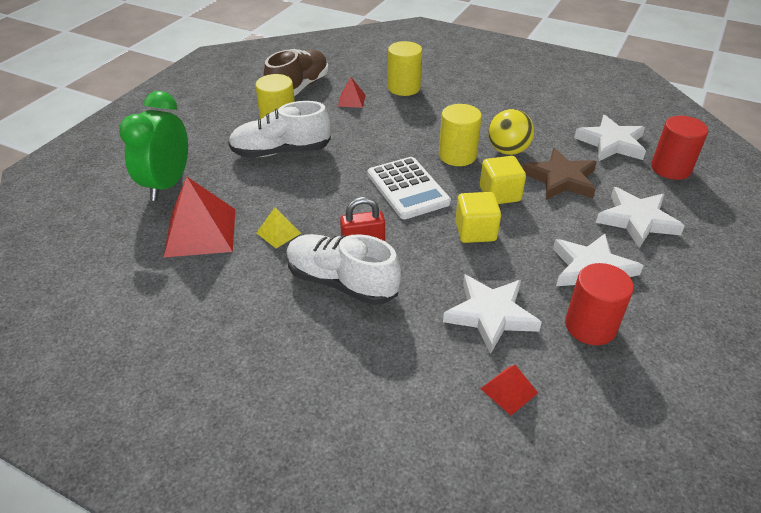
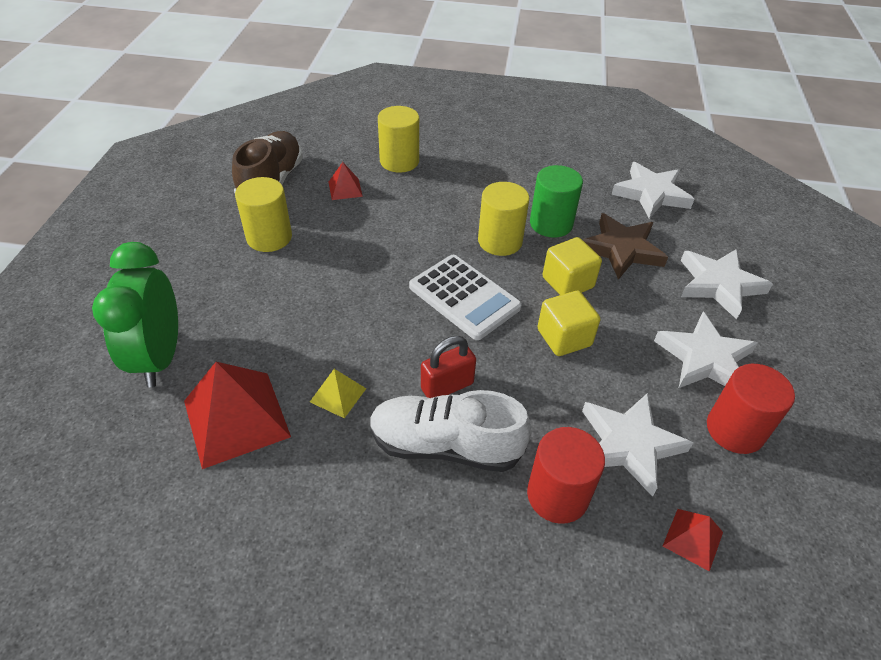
camera: 20 degrees left, 5 degrees up
white shoe [228,101,331,158] -> none
yellow ball [488,109,534,155] -> green cylinder [530,165,583,238]
red cylinder [651,116,708,180] -> red cylinder moved to [527,427,605,524]

